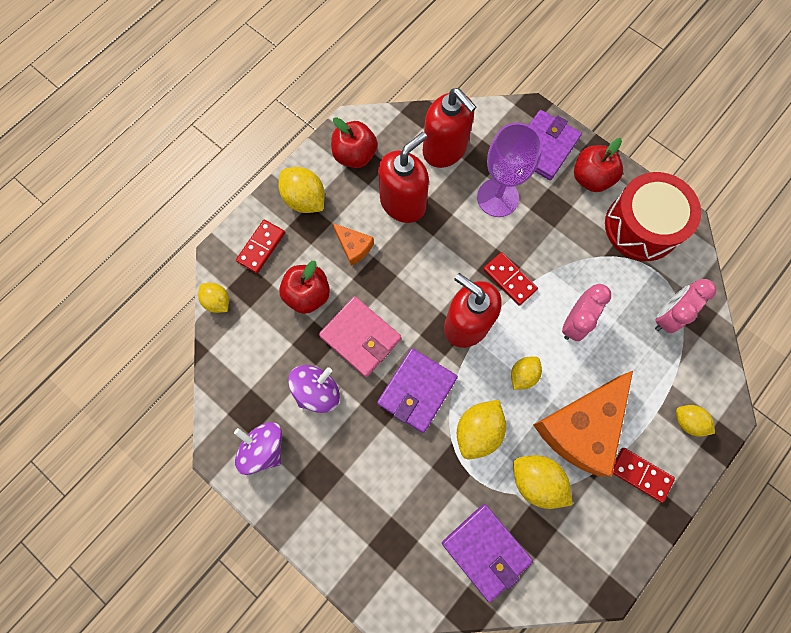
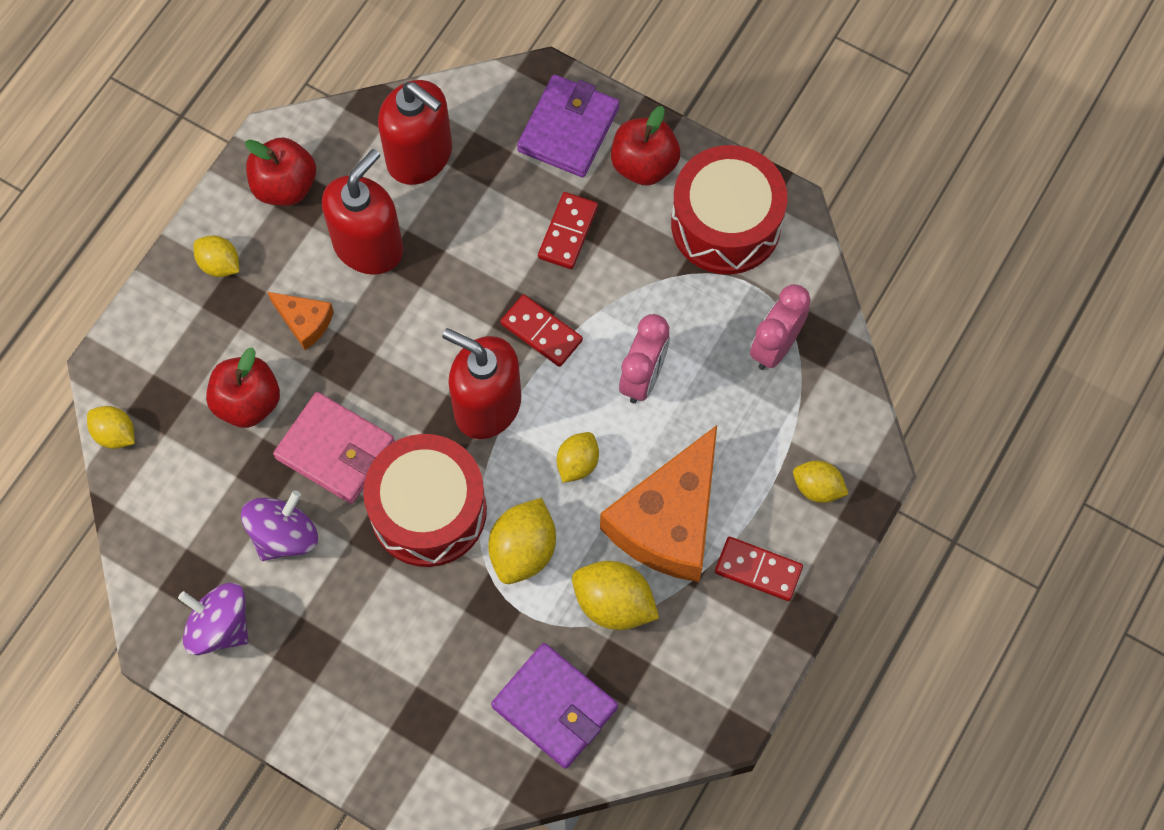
camera: 10 degrees left, 5 degrees down
red domino [236,220,285,273] -> red domino moved to [538,192,598,269]
yellow lemon [279,167,325,213] -> yellow lemon [193,235,239,277], size x0.63
purple wallet [377,348,458,433] -> red drum [363,434,487,567]
purple goblet [477,123,543,217] -> none

